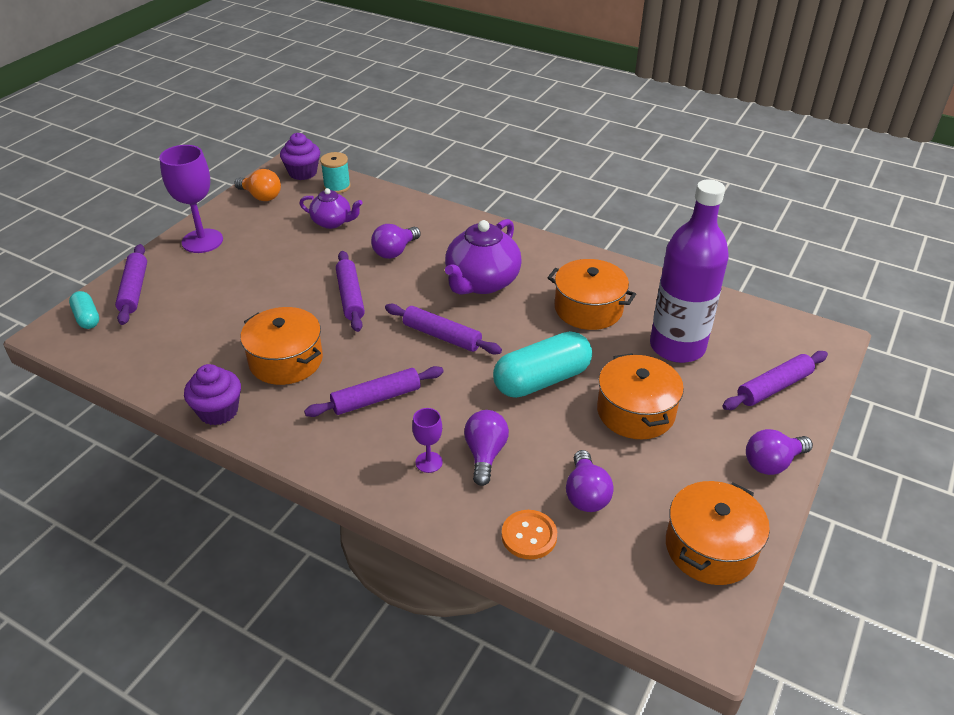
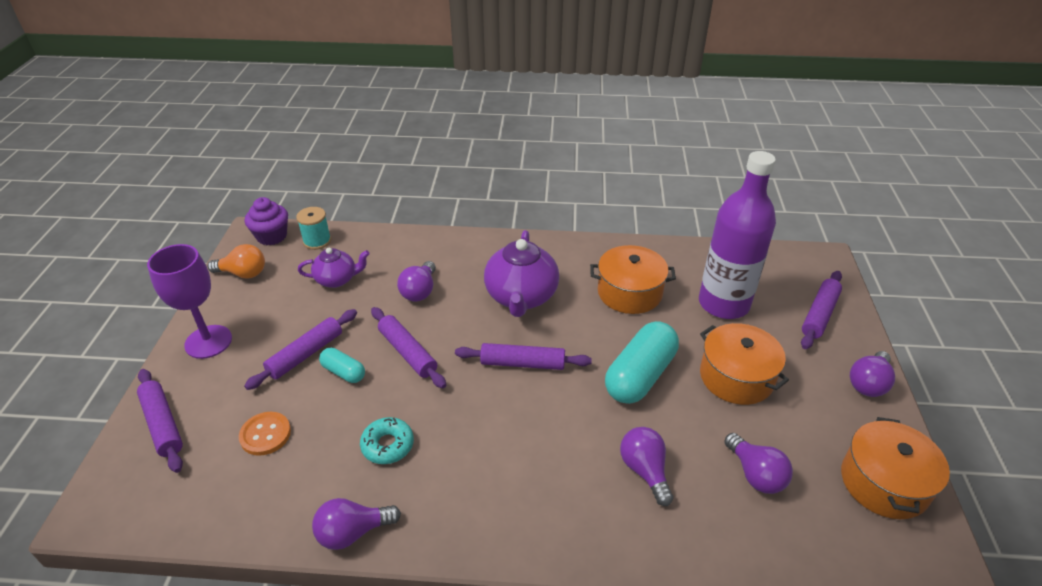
camera: 25 degrees left, 0 degrees up
turquoise capsule [69,291,99,329] -> turquoise capsule moved to [319,348,365,383]
purple cupcake [184,364,241,425] -> purple light bulb [312,498,401,550]
orange pot [240,307,323,385] -> turquoise donut [360,417,414,464]
purple rolling pin [304,366,444,417] -> purple rolling pin moved to [244,309,357,390]
purple goblet [412,408,443,473] -> none
orange button [502,510,557,560] -> orange button moved to [239,412,291,456]

